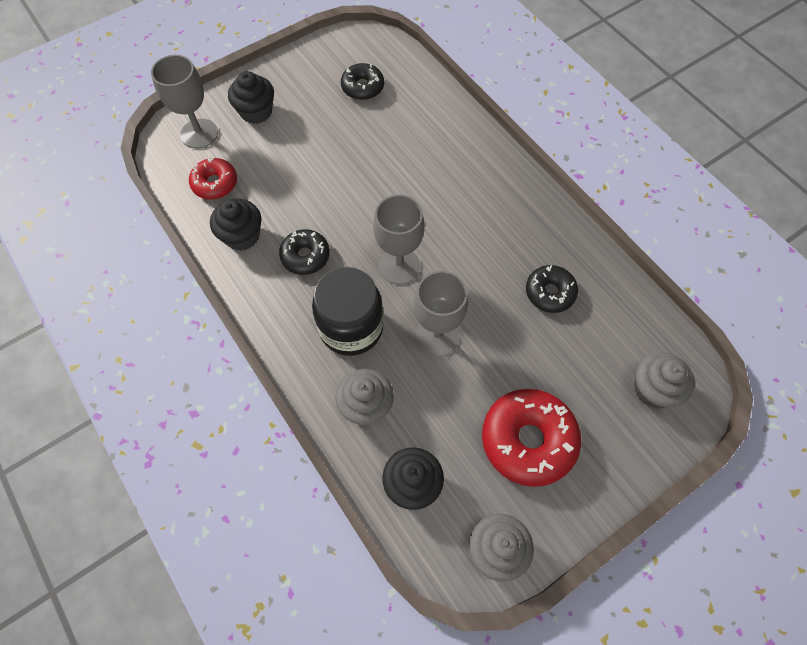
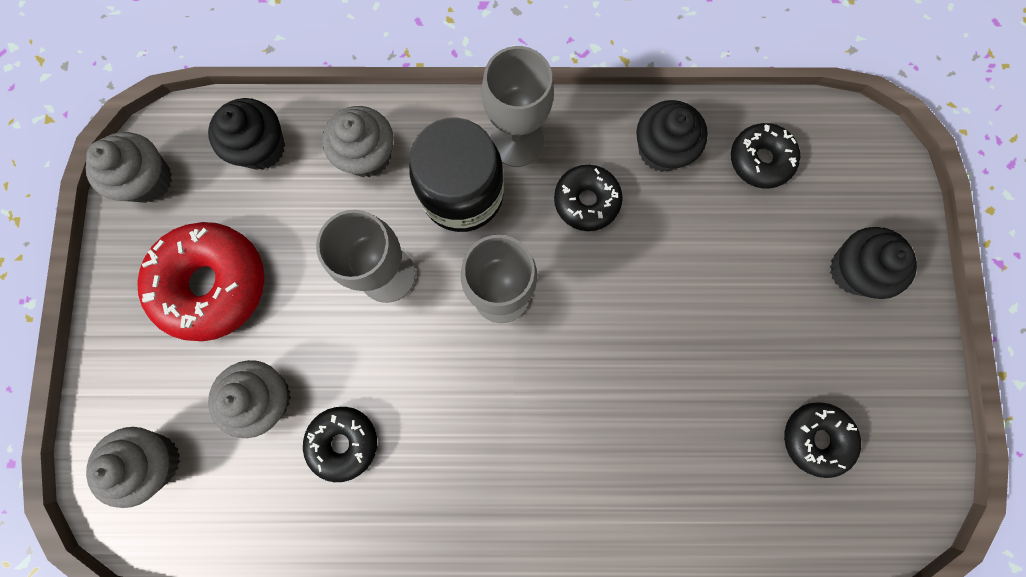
camera: 125 degrees right, 15 degrees up
grey goblet [151,55,218,149] -> grey goblet moved to [482,46,554,167]
red donut [189,157,237,199] -> black donut [731,123,800,189]
none -> grey cupcake [208,360,291,438]

